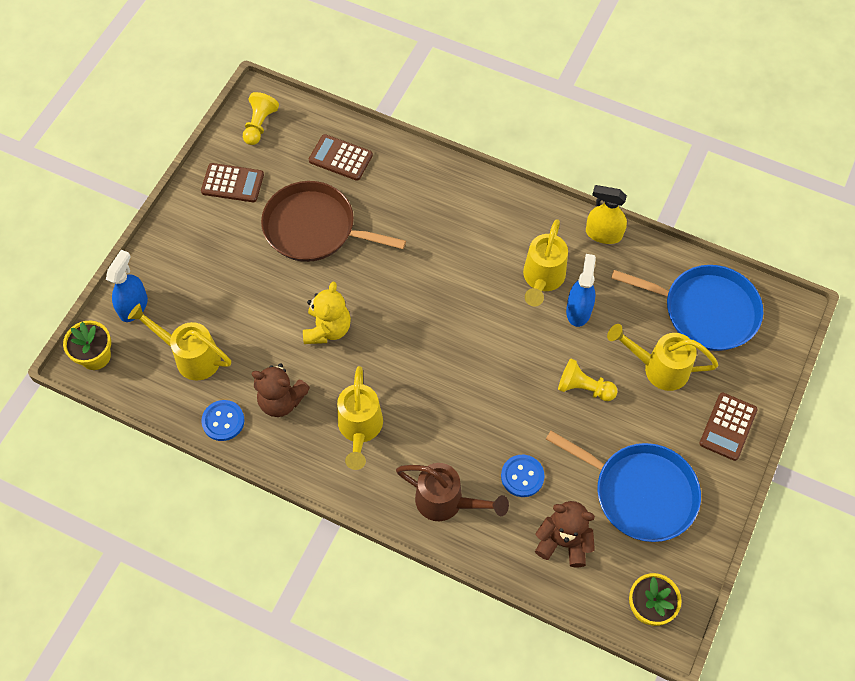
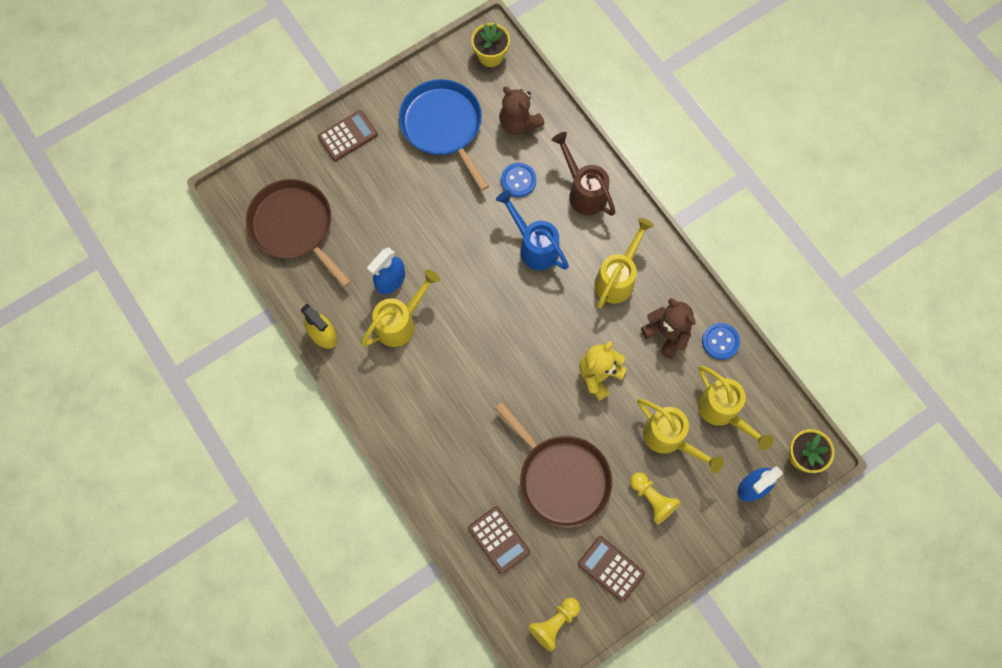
camera: 150 degrees left, 10 degrees up
yellow pawn [558,359,617,401] -> yellow pawn moved to [630,472,681,524]
yellow watering can [607,324,719,391] -> yellow watering can moved to [637,398,724,473]
blue pan [611,265,763,351] -> brown pan [246,179,351,287]
none -> blue watering can [496,190,569,270]

